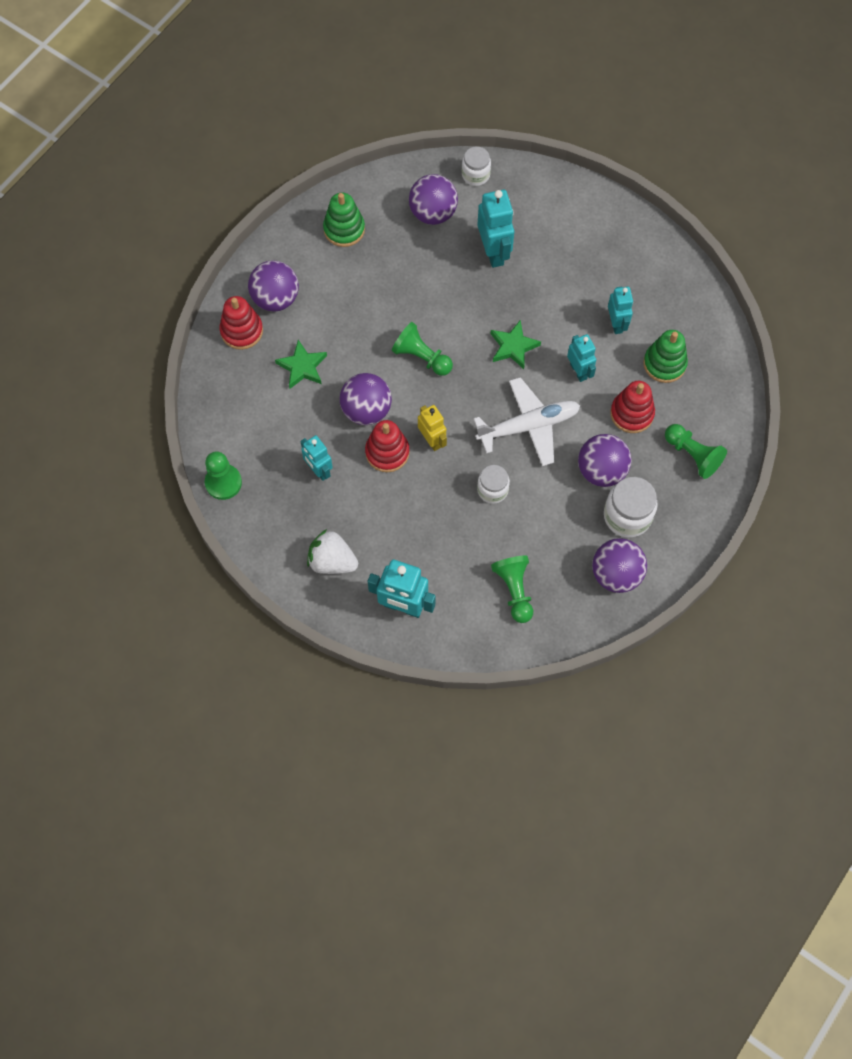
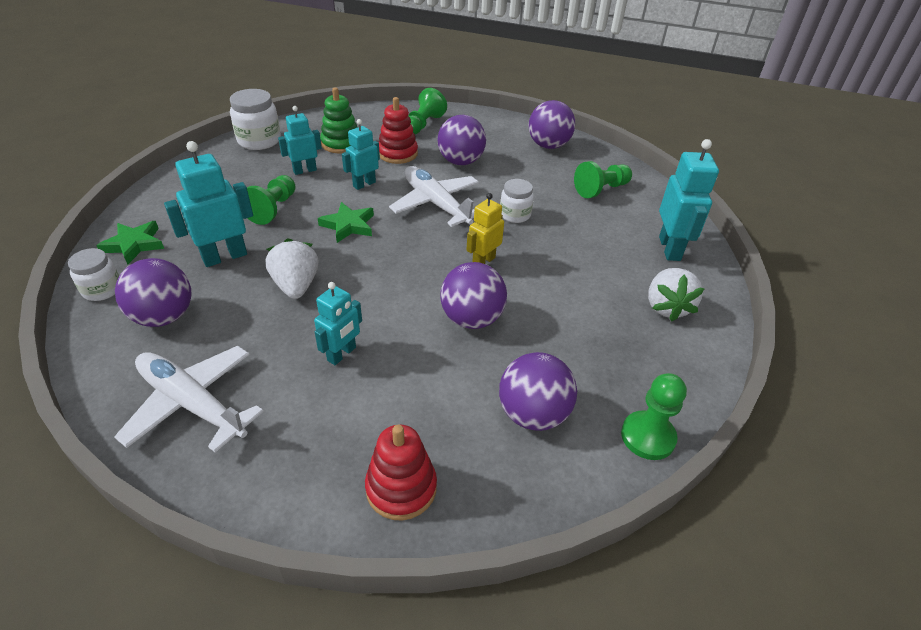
camera: 110 degrees left, 25 degrees down
purple ball [248,260,299,312] -> purple ball moved to [499,352,577,431]
green star [275,340,327,389] -> green star moved to [96,221,164,265]
turquoise robot [300,435,333,481] -> turquoise robot moved to [314,282,362,365]
green stacking toy [323,193,365,247] -> white plane [114,346,264,452]
red stacking toy [365,420,410,472] -> none
green pawn [392,322,453,376] -> green pawn moved to [247,175,296,225]
white jar [604,477,658,538] -> white jar moved to [230,89,281,150]
none -> white strawberry [266,238,319,299]

